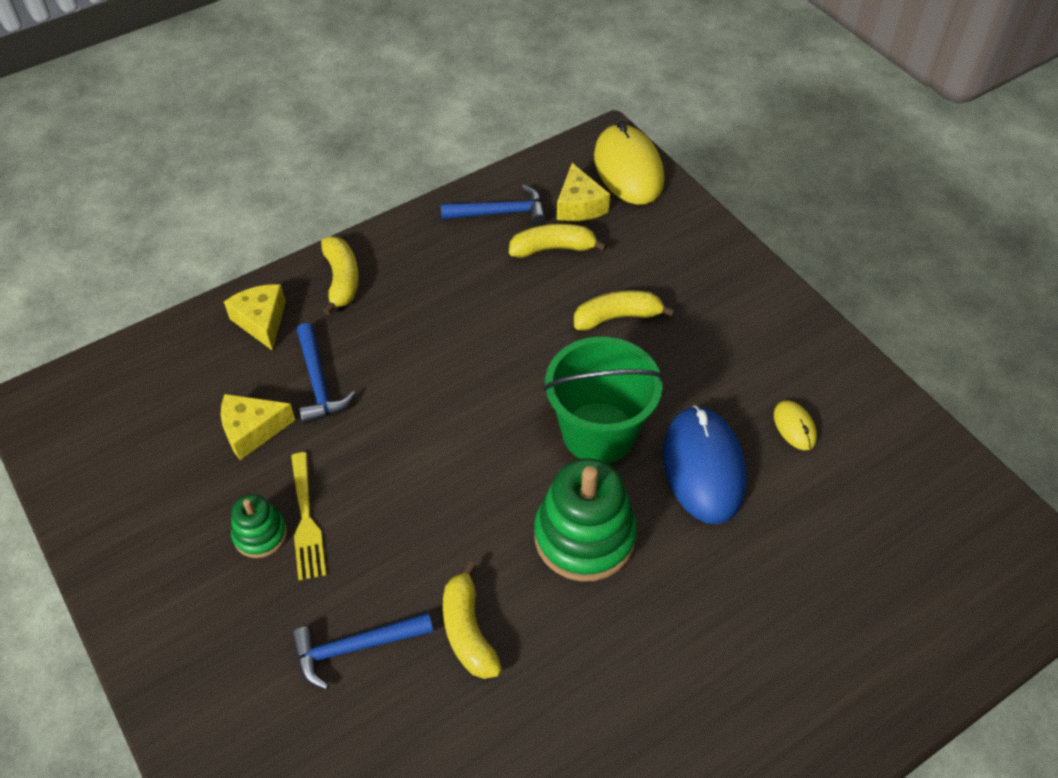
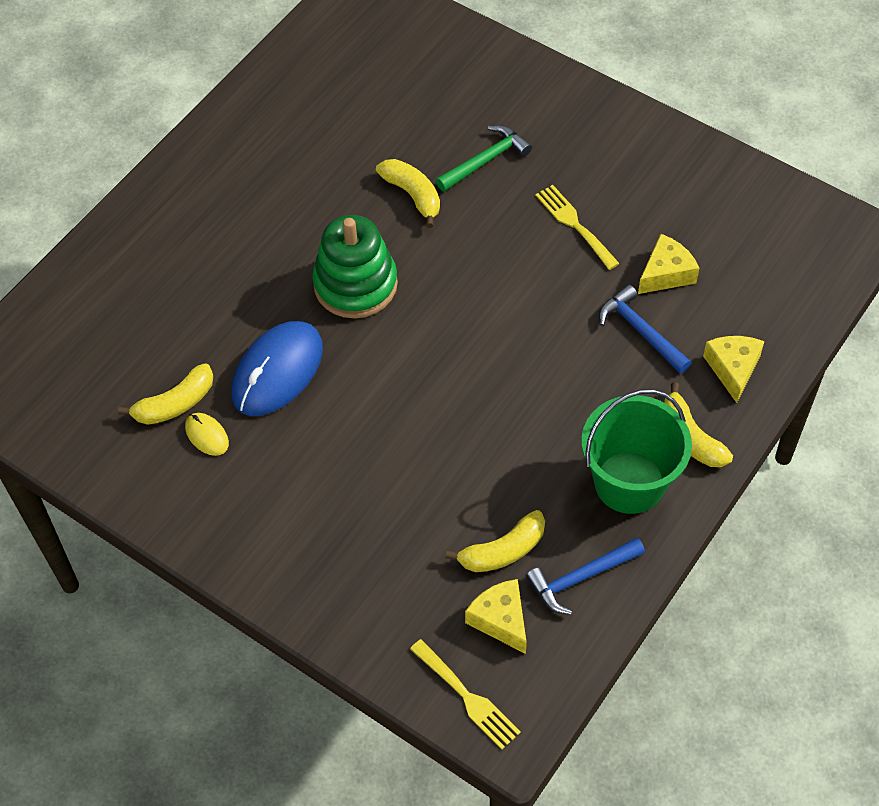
camera: 160 degrees right, 5 degrees up
yellow cheese [224,284,286,351] -> yellow cheese turned 135 degrees counterclockwise [703,336,764,403]
green stacking toy [231,494,287,558] -> none
blue hammer [291,612,433,690] -> green hammer [436,125,532,192]
green bucket [543,337,664,463] -> green bucket moved to [581,389,692,514]
yellow banana [574,290,675,331] -> yellow banana moved to [118,363,213,425]
yellow mouse [594,121,664,205] -> yellow fork [410,639,521,750]
blue mouse [663,405,746,524] -> blue mouse turned 60 degrees clockwise [232,321,323,416]

